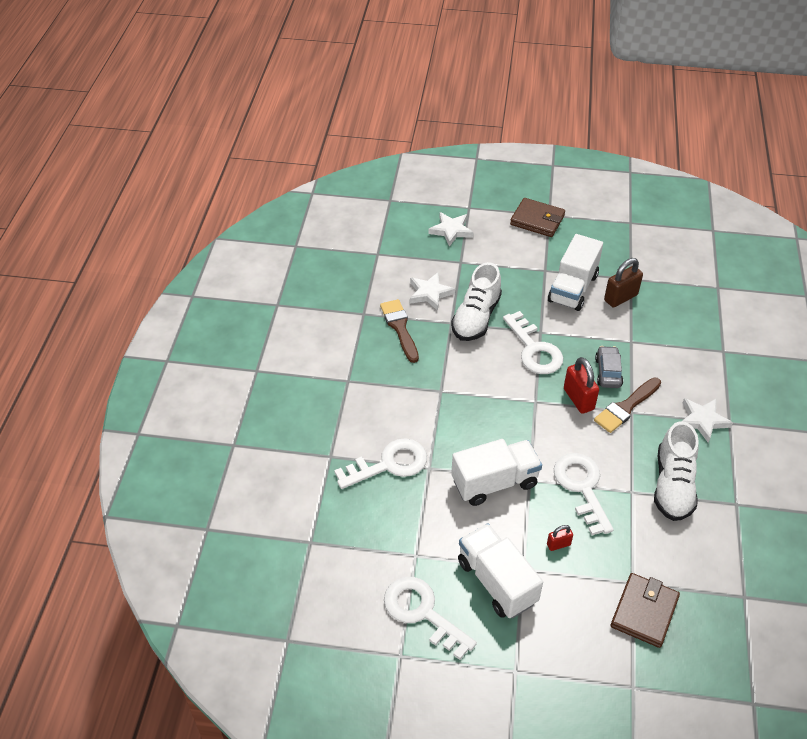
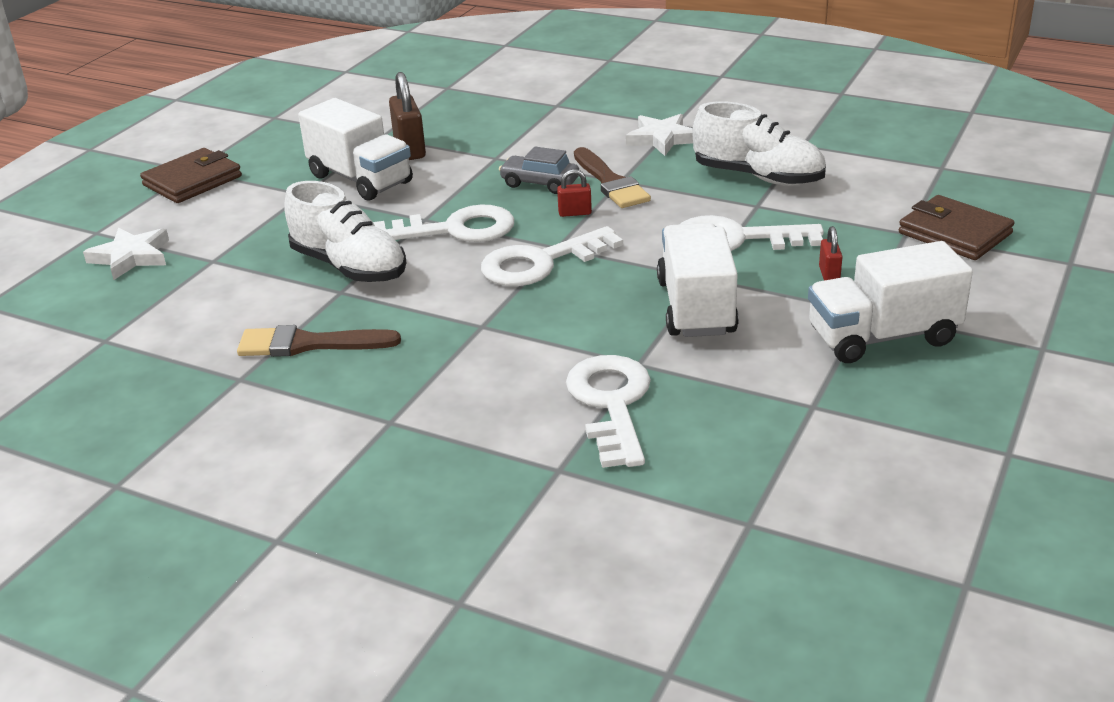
camera: 70 degrees left, 15 degrees down
white key [384,577,477,660] -> white key moved to [481,226,623,286]
white star [410,272,455,311] -> none
red padlock [564,357,599,414] -> red padlock [557,169,592,217], size x0.54

